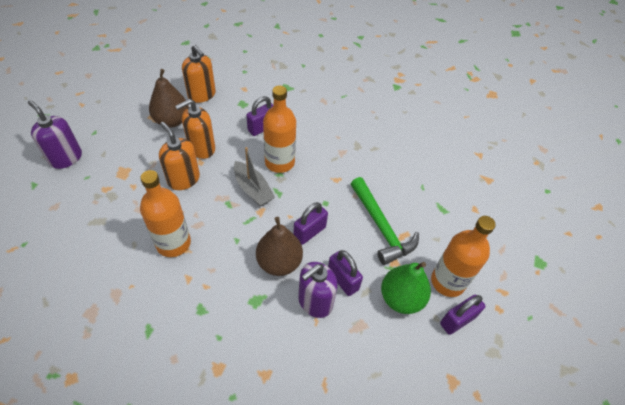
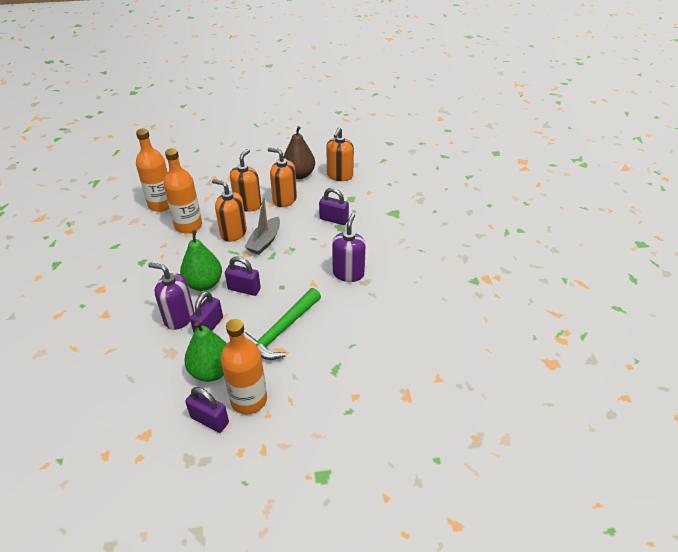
camera: 65 degrees right, 10 degrees down
purple soap dispenser [28,100,82,169] -> purple soap dispenser moved to [332,213,366,282]
brown pear [256,217,303,276] -> green pear [180,230,222,291]
orange bottle [263,86,296,173] -> orange bottle moved to [136,128,169,212]
none -> orange soap dispenser [212,179,247,242]

